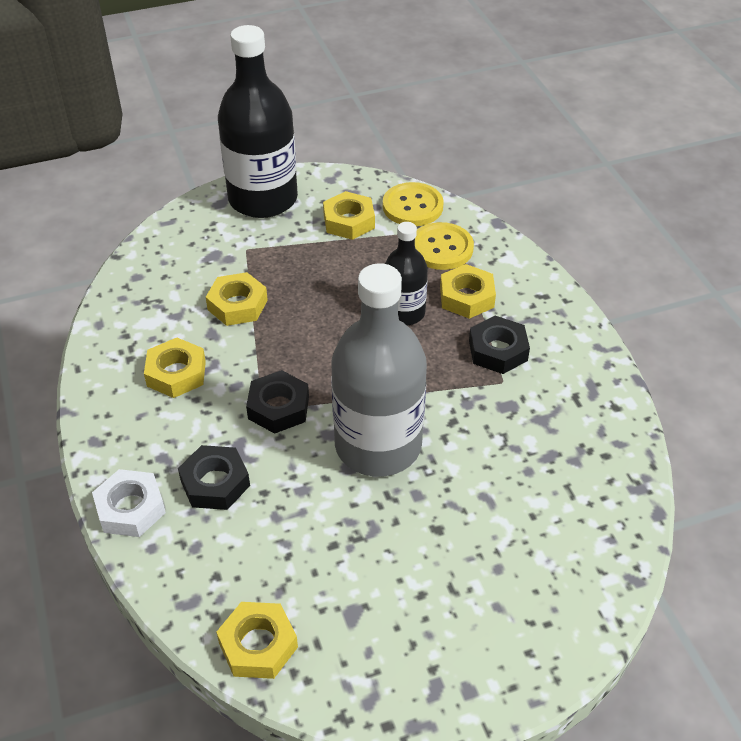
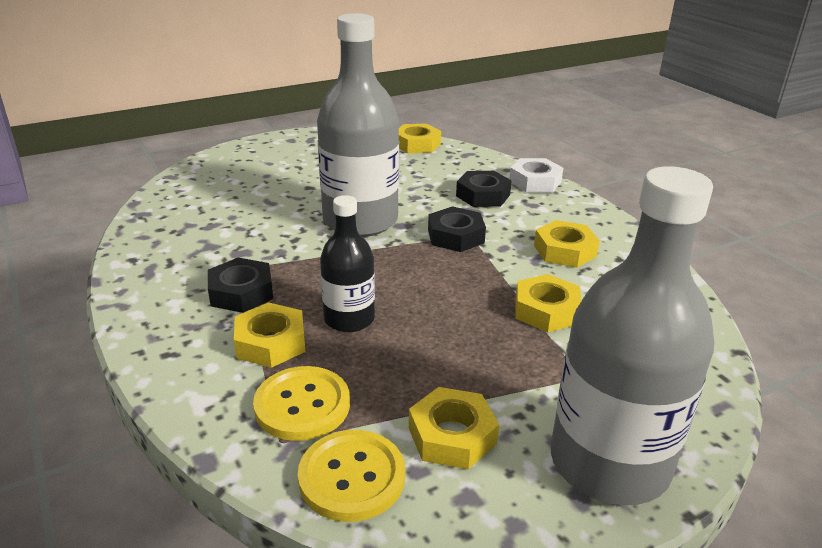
camera: 170 degrees right, 15 degrees down
black bottle [218,25,298,218] -> grey bottle [551,166,714,505]

